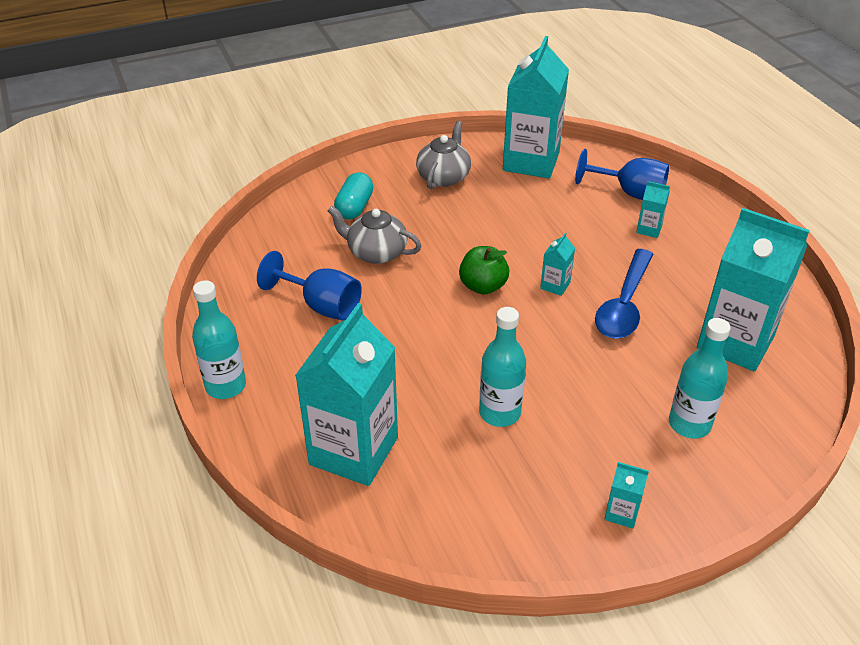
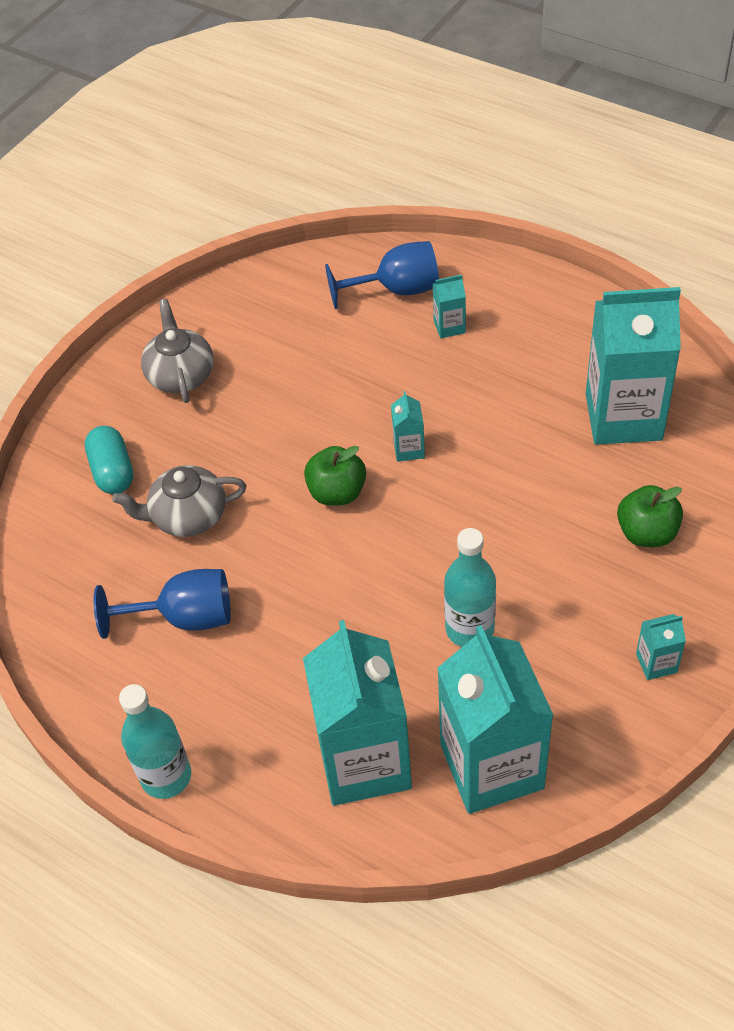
camera: 30 degrees left, 10 degrees up
turquoise carton [503,36,569,178] -> turquoise carton moved to [437,625,554,814]
blue spoon [595,249,653,339] -> none
turquoise bottle [669,318,731,439] -> green apple [617,485,683,547]

